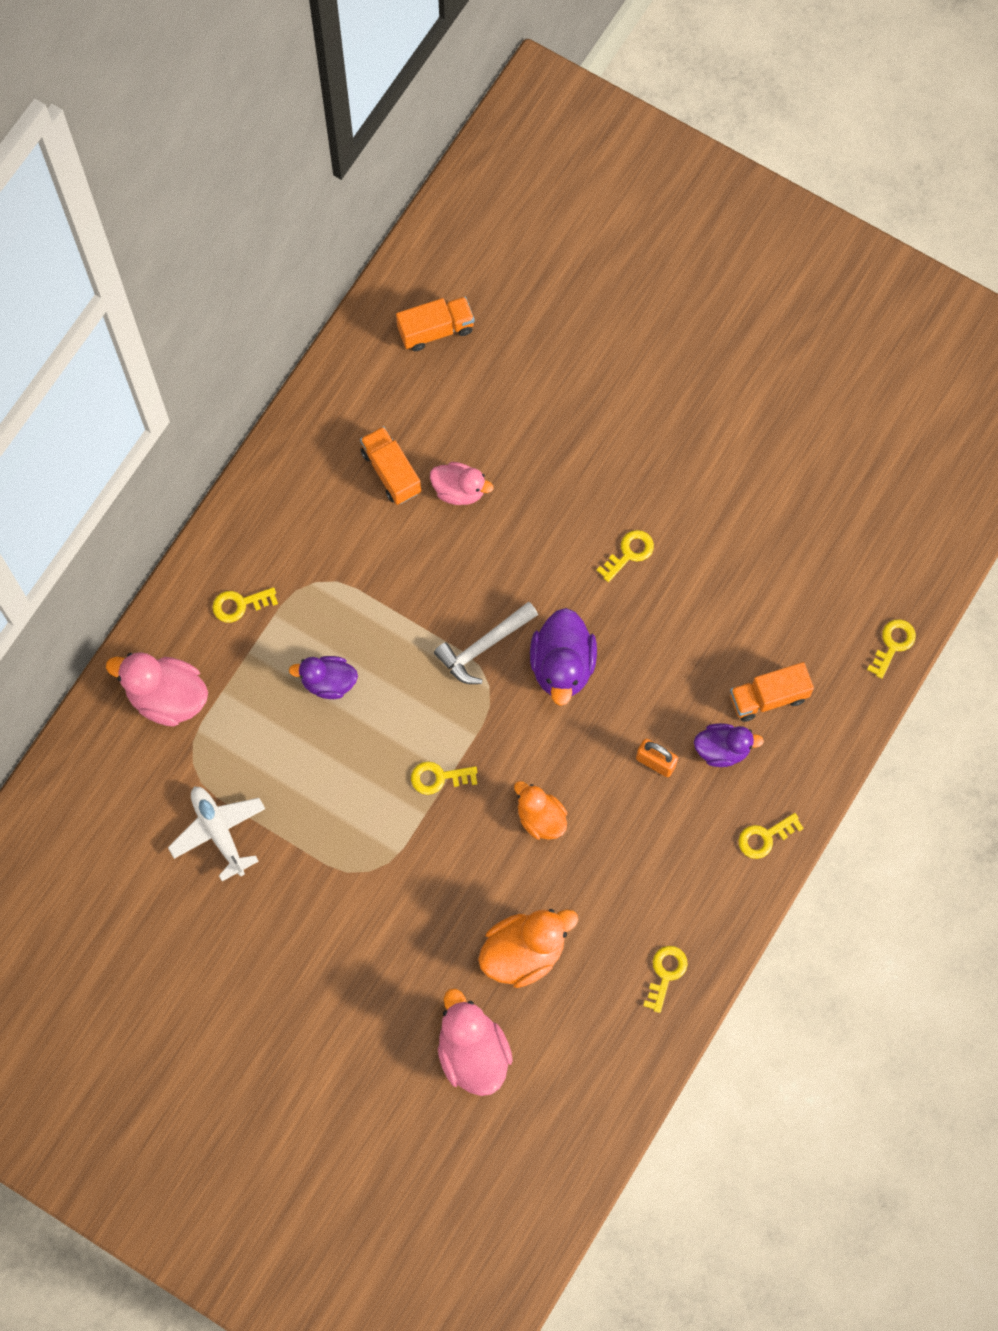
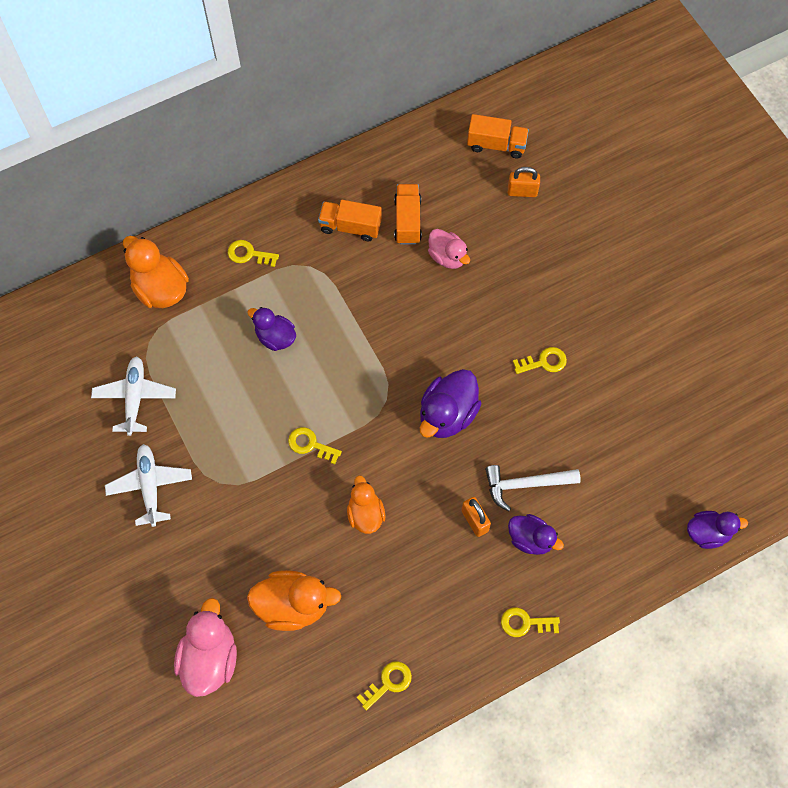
camera: 30 degrees right, 5 degrees down
pink duck [106,652,208,727] -> orange duck [123,236,189,308]
white hammer [434,602,538,684] -> white hammer moved to [485,465,581,511]
orange truck [730,662,814,722] -> orange truck moved to [318,200,382,241]
yellow key [867,619,916,679] -> purple duck [687,511,748,549]
none -> white plane [105,444,192,527]
none -> orange padlock [508,167,540,197]

